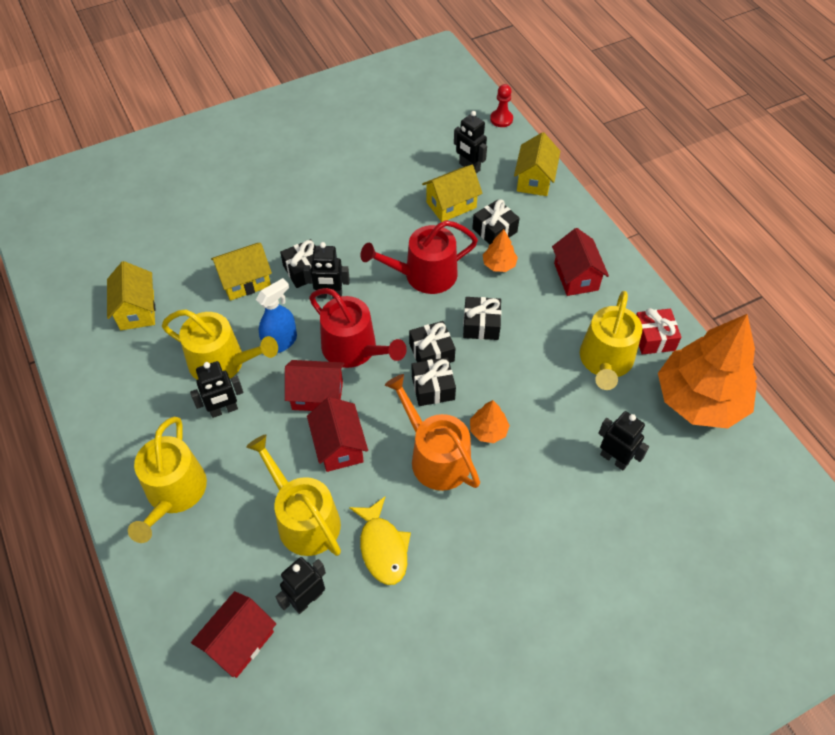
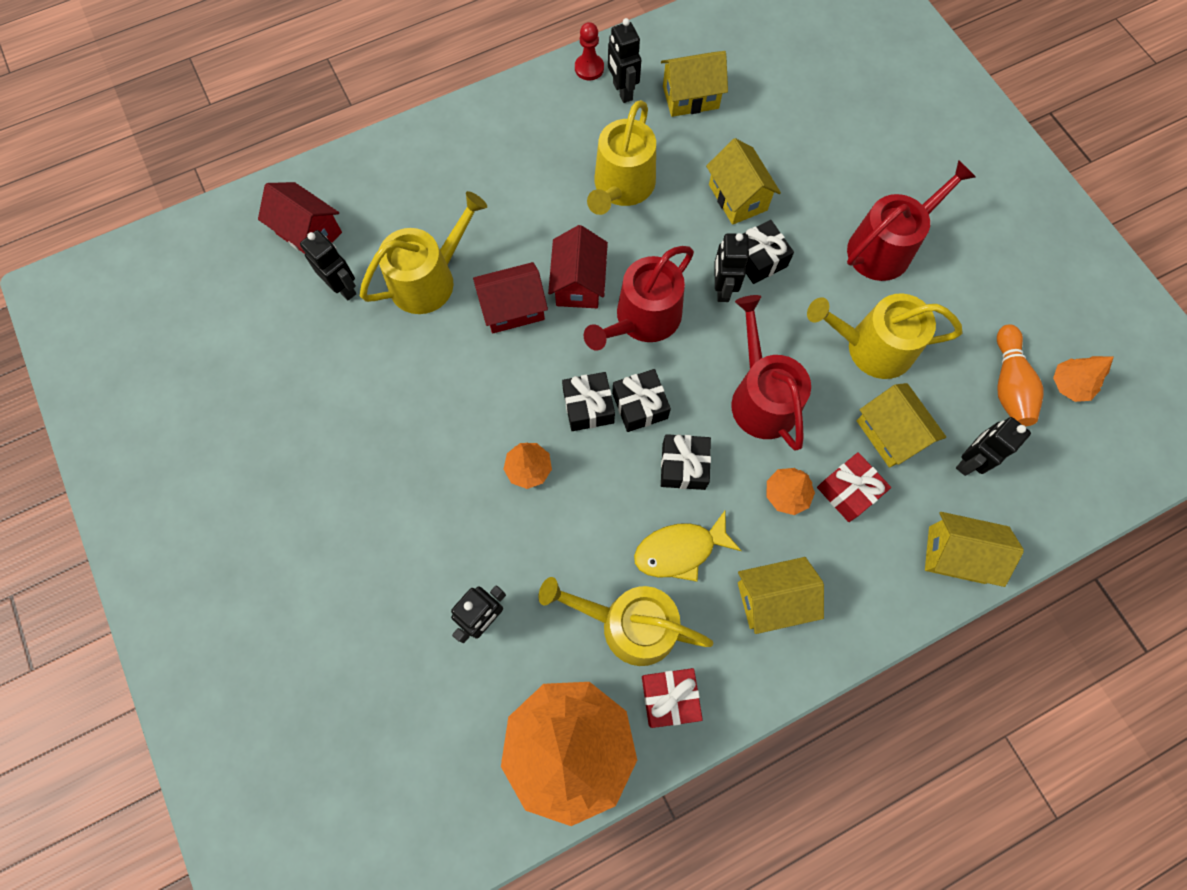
camera: 90 degrees right, 15 degrees up
yellow watering can [128,417,207,543] -> yellow watering can moved to [807,293,962,379]
black robot [190,361,243,418] -> black robot moved to [608,18,641,103]
blue spray bottle [256,278,297,353] -> none
yellow fish [349,497,411,585] -> yellow fish moved to [634,511,742,582]
orange watering can [385,374,480,491] -> none
black gift [472,199,519,244] -> red gift [817,452,891,522]
red pawn [490,84,513,127] -> red pawn moved to [575,22,604,80]
red house [552,228,609,296] -> yellow house [738,557,824,634]
none -> red watering can [847,160,976,281]
none -> orange bowling pin [997,324,1043,427]
none -> orange tree [1053,356,1113,402]

